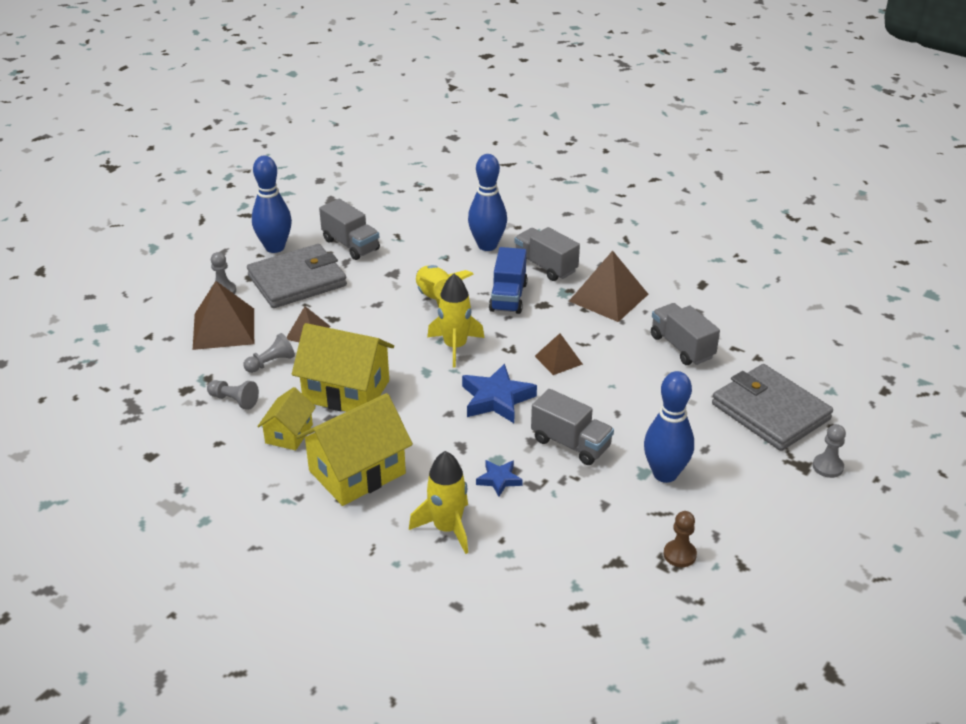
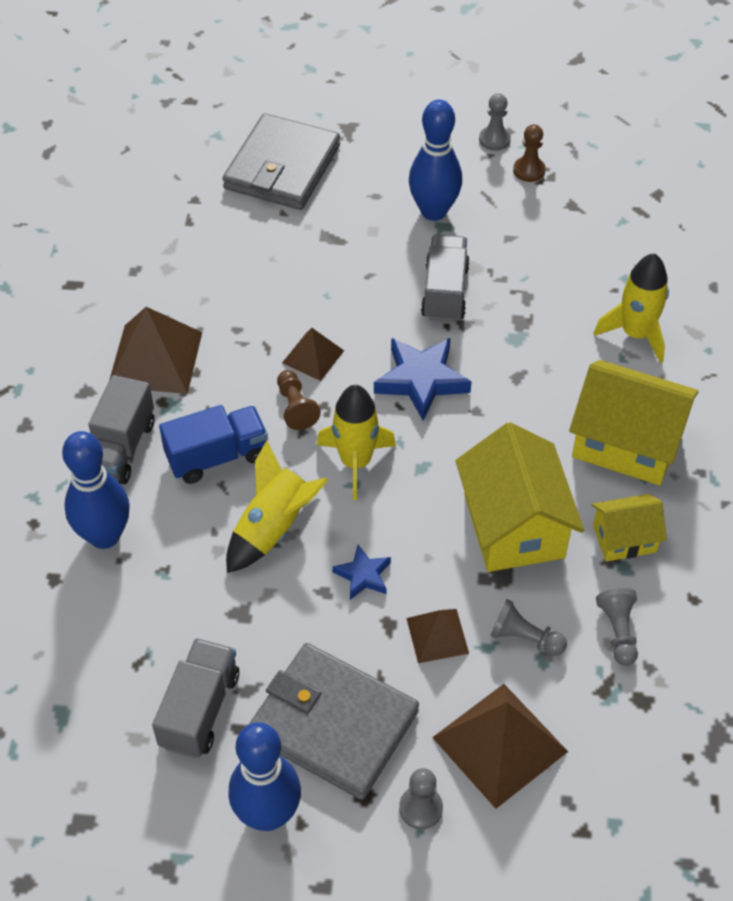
camera: 120 degrees left, 15 degrees up
blue star [476,460,523,497] -> blue star moved to [332,545,391,600]
grey truck [651,303,720,365] -> none
grey pawn [813,424,846,478] -> grey pawn moved to [479,93,511,151]
none -> brown pawn [277,370,321,430]

